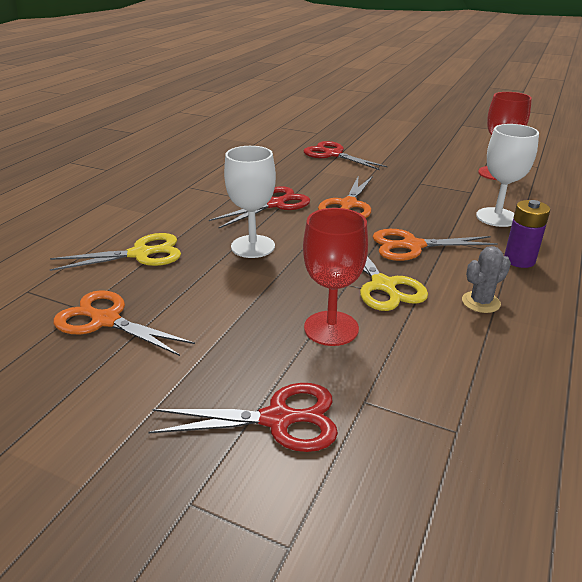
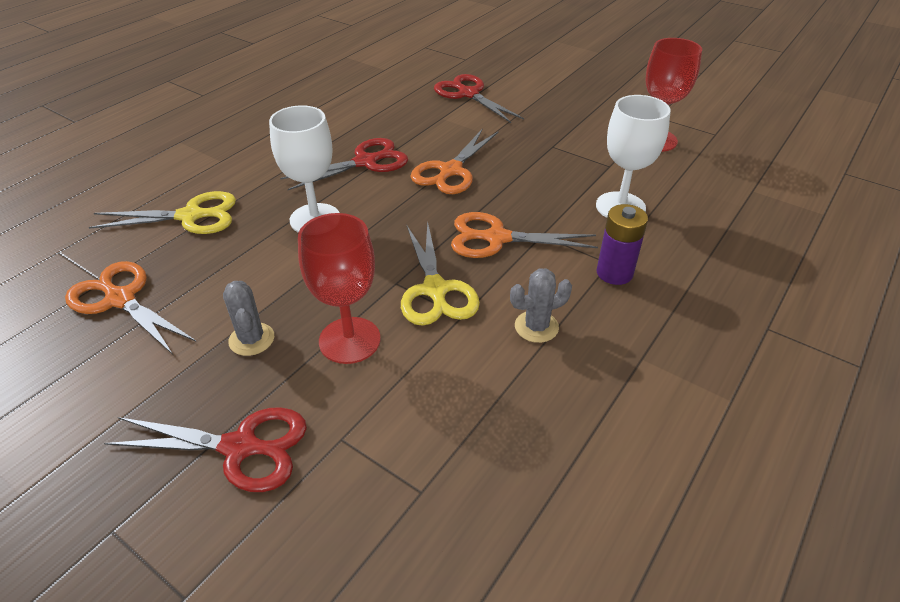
camera: 10 degrees right, 10 degrees up
none -> grey cactus [223,281,274,356]

